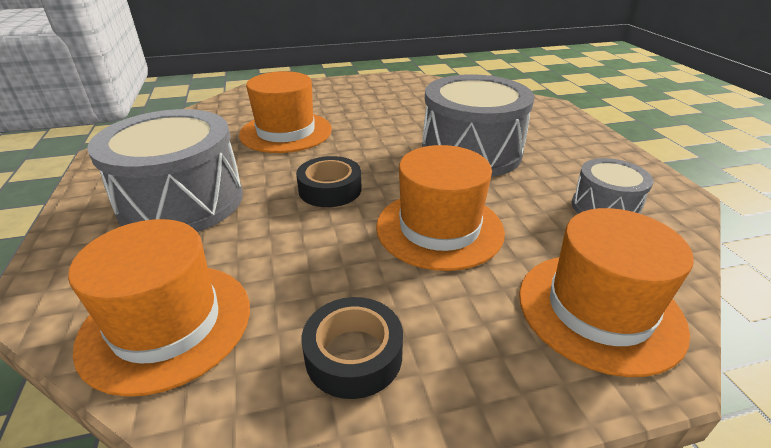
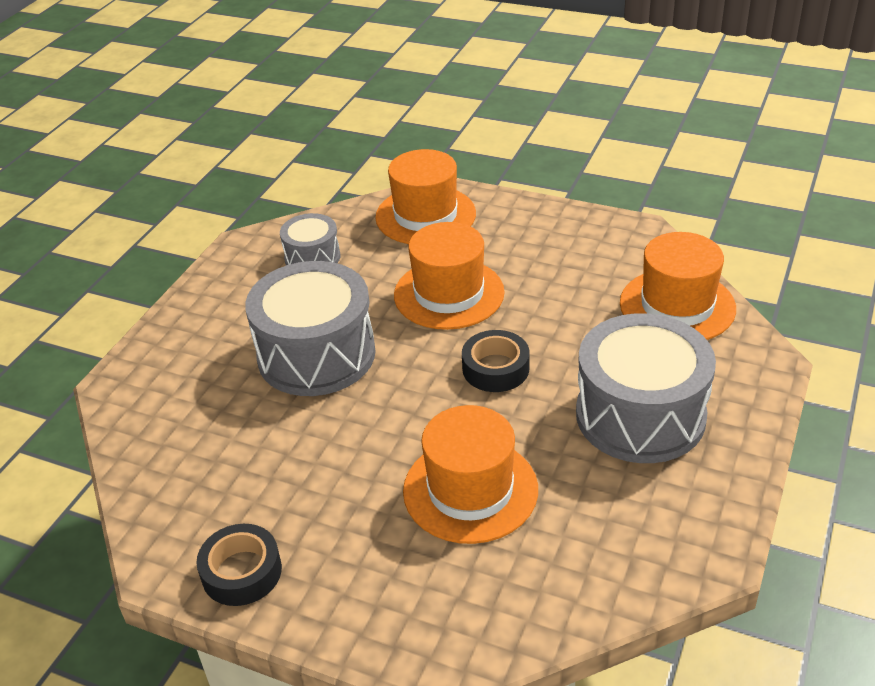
camera: 140 degrees left, 5 degrees up
black tape [302,297,403,399] -> black tape moved to [196,524,282,606]

